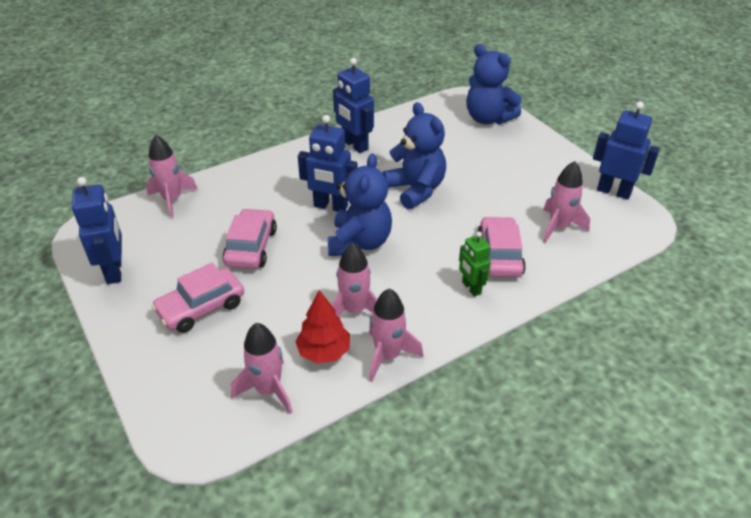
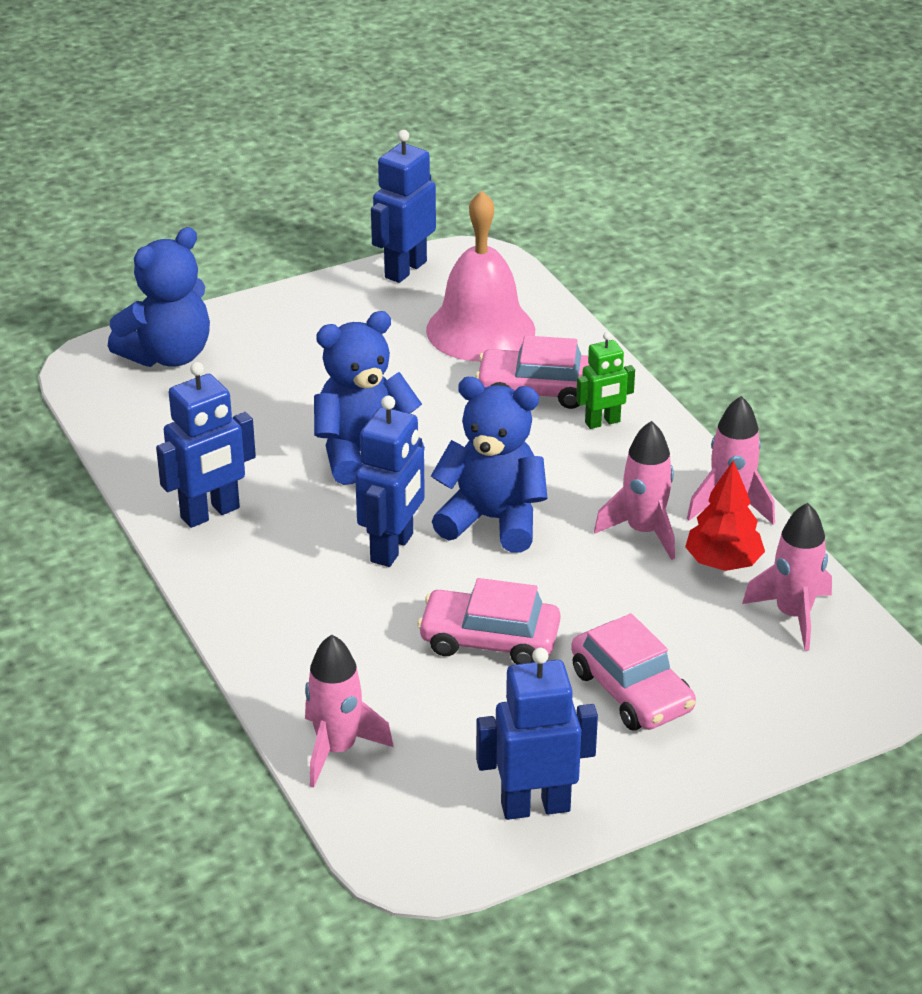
camera: 85 degrees left, 5 degrees down
pink rocket [543,161,590,243] -> pink bell [426,191,535,361]

